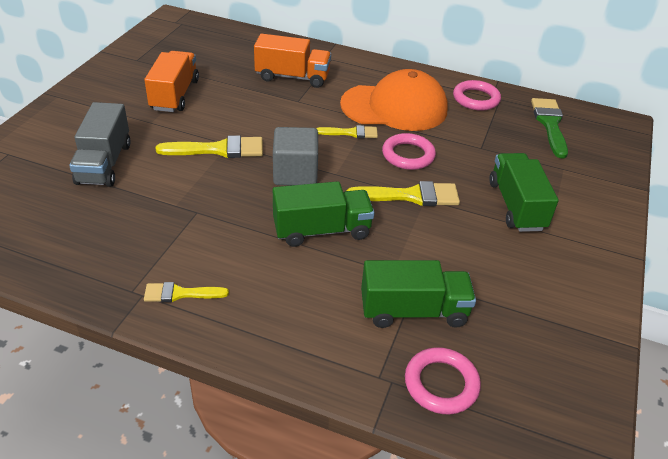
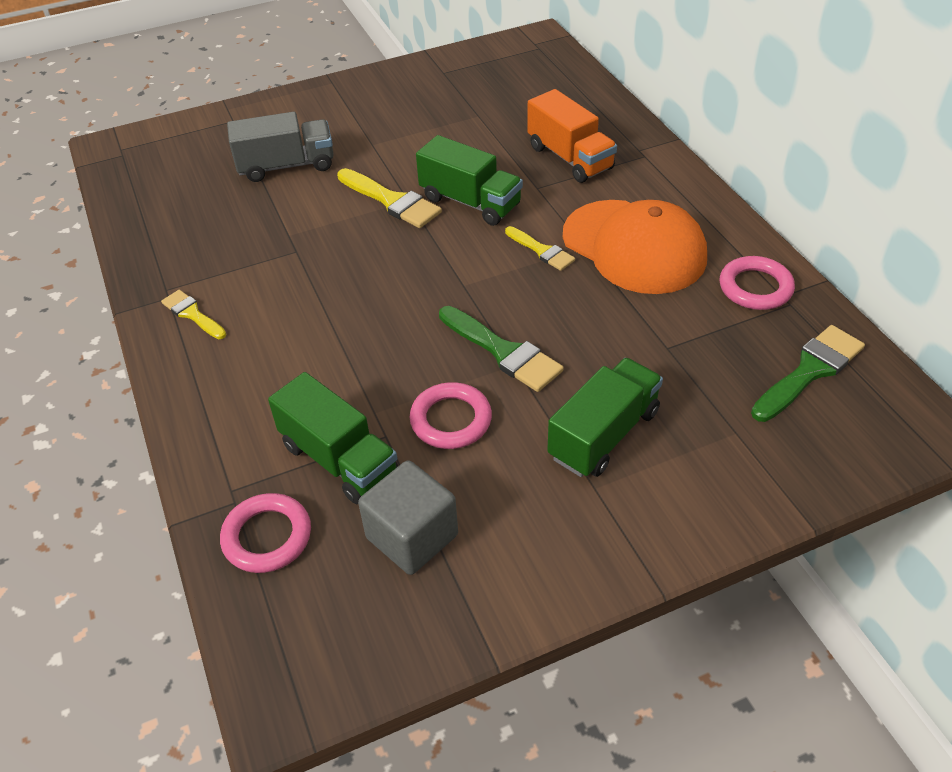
camera: 50 degrees right, 5 degrees up
grey truck [69,102,131,187] -> grey truck turned 150 degrees counterclockwise [227,112,334,182]
orange truck [144,51,199,112] -> none
grey cube [273,127,318,186] -> grey cube moved to [358,460,458,575]
green truck [273,181,375,247] -> green truck moved to [416,135,523,226]
yellow brush [346,181,460,206] -> green brush [439,306,564,392]
pink ring [382,133,436,170] -> pink ring moved to [410,382,492,449]

